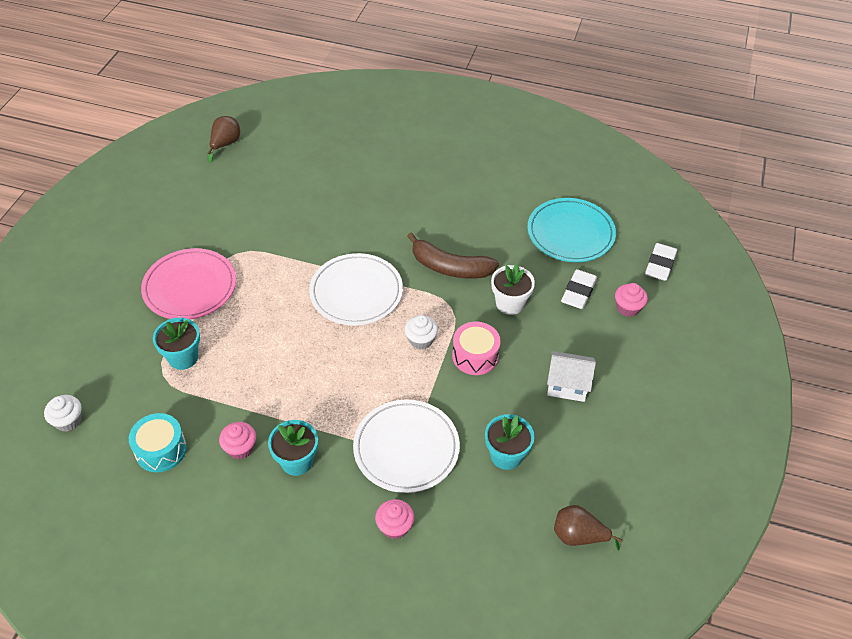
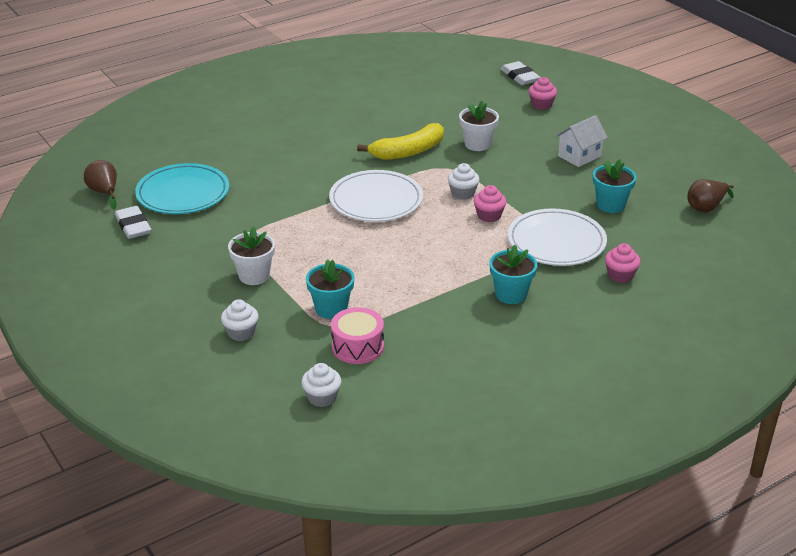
camera: 50 degrees left, 15 degrees down
turquoise drum [129,413,187,472] -> none
pink plate [141,248,236,320] -> white flower pot [228,227,275,285]
pink cupcake [219,422,256,460] -> pink cupcake moved to [474,185,507,222]
brown banana [407,232,499,278] -> yellow banana [357,123,444,160]
pink drum [452,322,501,375] -> pink drum moved to [331,307,384,364]
turquoise plate [527,198,616,262] -> turquoise plate moved to [135,163,229,214]
white eraser [561,269,597,309] -> white eraser moved to [115,206,151,239]
none -> white cupcake [221,299,259,341]

